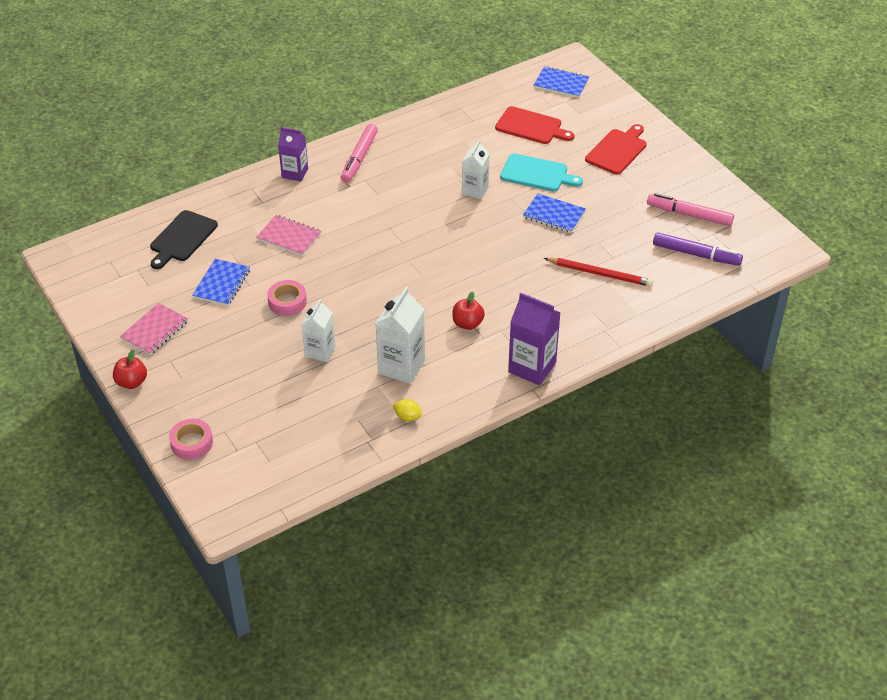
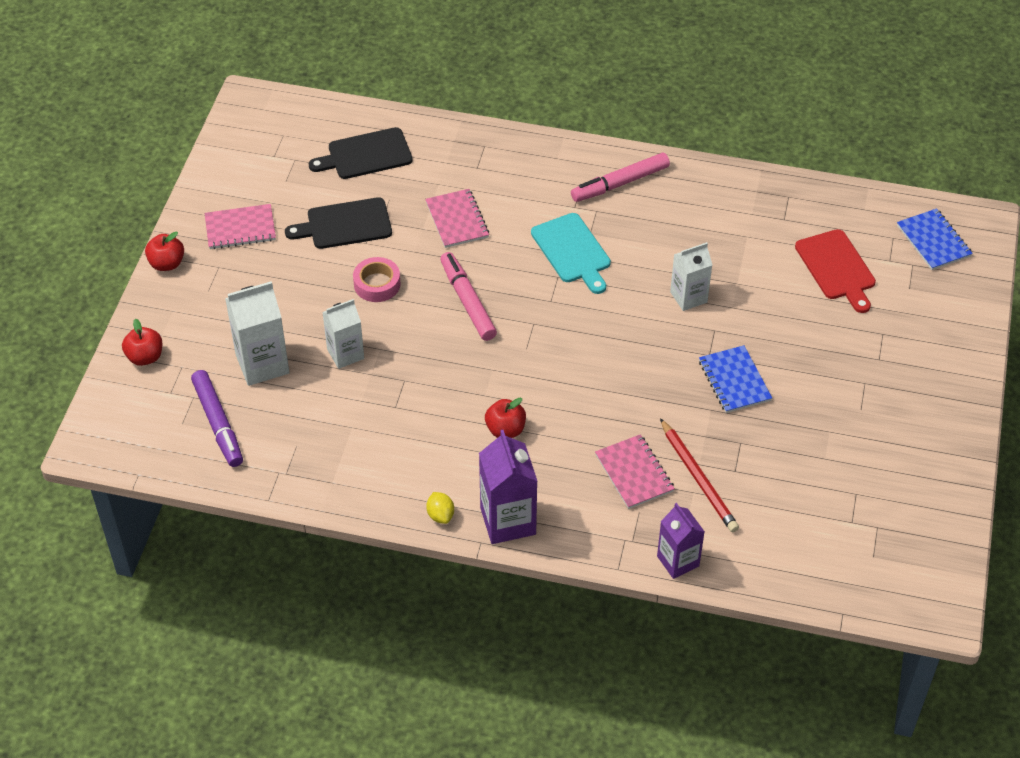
camera: 45 degrees right, 5 degrees up
pink tape [169,419,213,460] -> red apple [122,319,162,366]
blue notebook [192,259,250,306] -> black cutting board [285,197,392,249]
purple carton [278,127,308,181] -> purple carton moved to [657,503,705,579]
white carton [376,287,425,384] -> white carton moved to [225,281,290,386]
yellow lemon [393,399,422,421] -> yellow lemon moved to [426,492,454,524]
turquoise cutting board [500,153,583,191] -> turquoise cutting board moved to [531,213,611,294]
red cutting board [585,124,647,175] -> none
pink marker [647,193,734,226] -> pink marker moved to [440,252,497,341]
purple marker [653,232,743,266] -> purple marker moved to [191,370,243,467]
none -> pink notebook [595,434,675,509]

